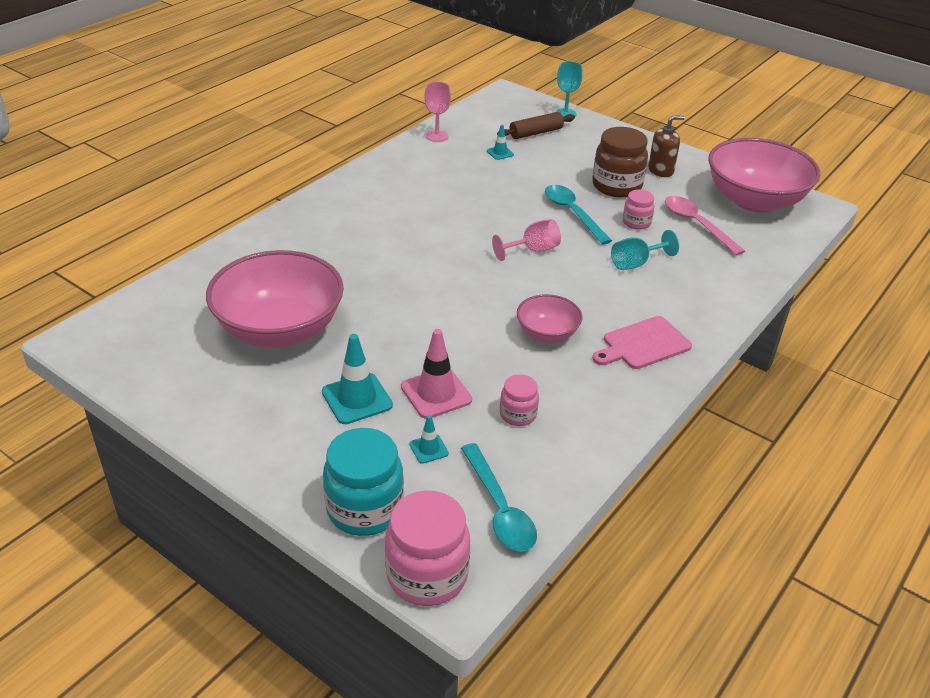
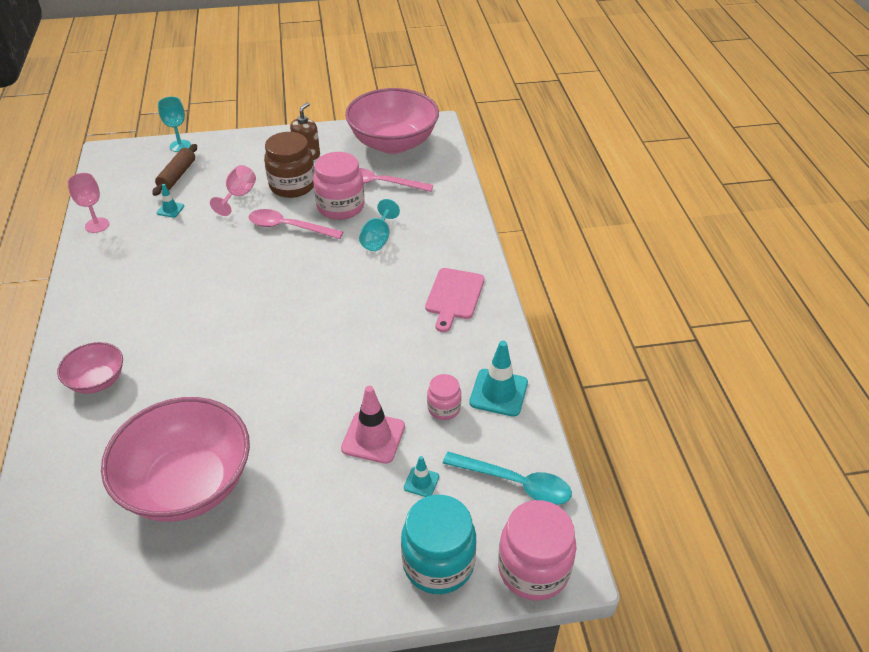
camera: 45 degrees left, 5 degrees up
turquoise traffic cone [322,334,393,424] -> turquoise traffic cone moved to [469,341,528,417]
pink goblet [492,219,561,261] -> pink goblet moved to [210,165,256,216]
pink bowl [517,294,583,343] -> pink bowl moved to [57,342,123,394]
turquoise spoon [545,185,612,244] -> pink spoon [249,209,343,239]
pink jar [623,189,655,230] -> pink jar [313,152,365,220], size x1.84

